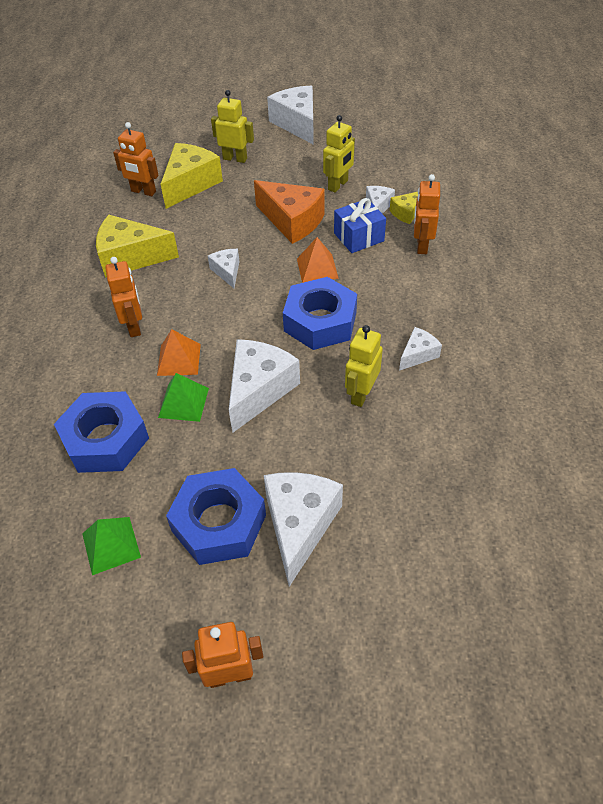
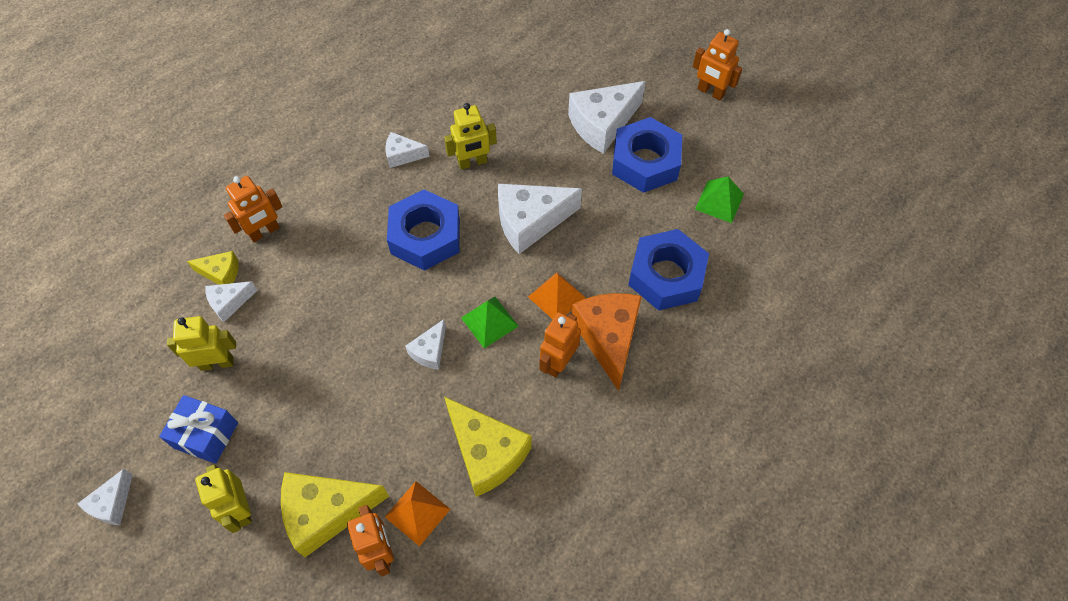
camera: 135 degrees left, 10 degrees up
green pyramid [158,373,209,422] -> green pyramid moved to [461,297,519,348]
orange cheese [254,180,325,244] -> orange cheese moved to [572,293,642,391]
white cheese [267,86,314,145] -> white cheese [78,469,133,525], size x0.53
orange pyramid [297,237,339,283] -> orange pyramid moved to [385,481,450,547]
blue gift [334,198,386,253] -> blue gift moved to [159,395,238,464]

